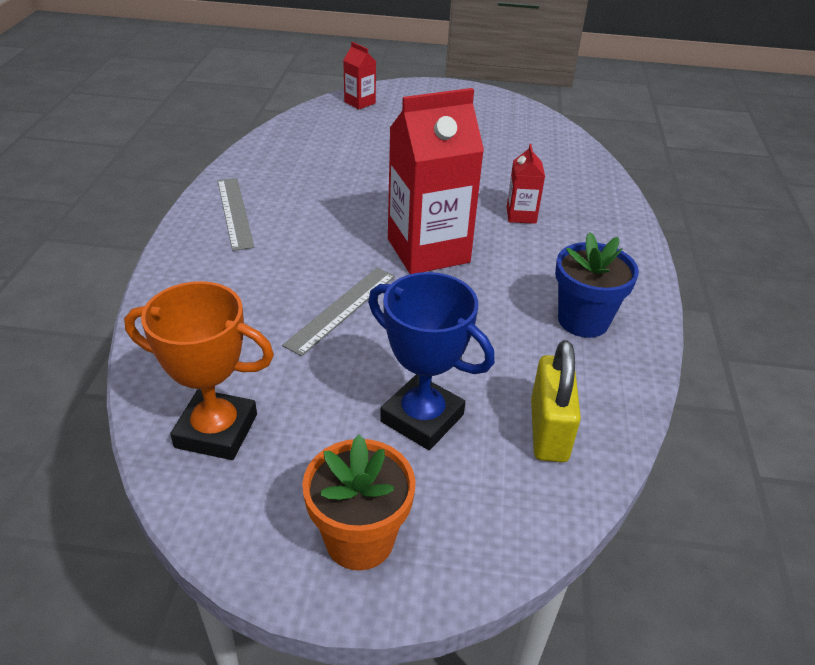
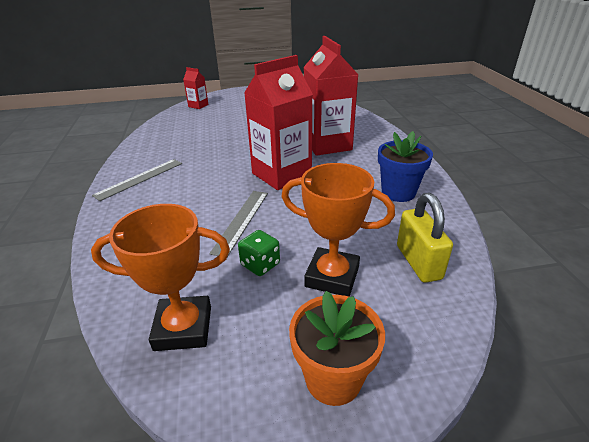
camera: 15 degrees left, 5 degrees down
grey ruler [218,178,254,251] -> grey ruler turned 75 degrees clockwise [92,159,182,201]
blue trophy [368,272,495,450] -> orange trophy [281,163,395,297]
red carton [507,144,545,224] -> red carton [304,36,358,156], size x2.15
none -> green dice [238,230,280,276]

